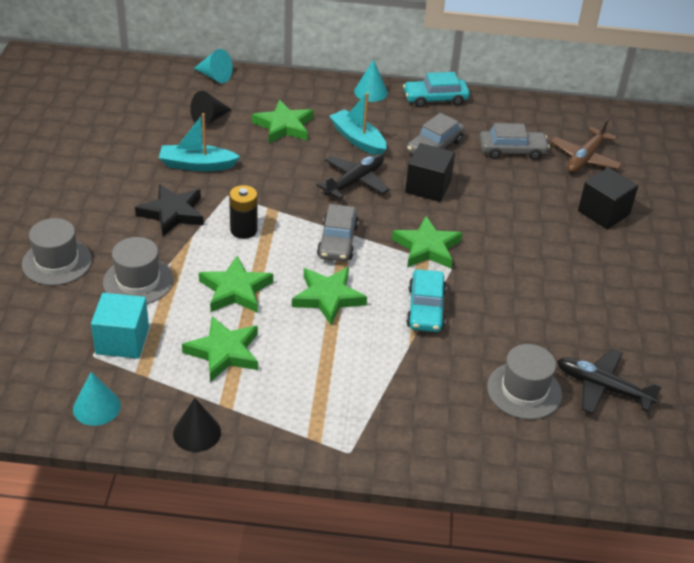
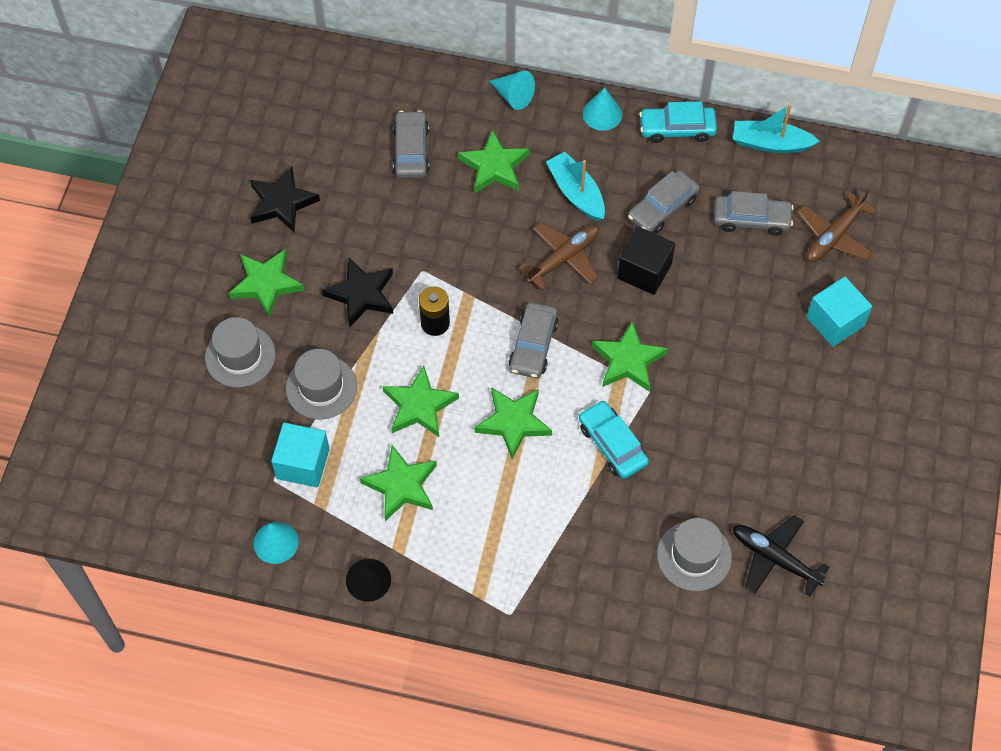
camera: 10 degrees right, 20 degrees up
turquoise boat [159,113,240,171] -> turquoise boat moved to [733,104,820,153]
black cone [190,91,232,126] -> grey car [393,110,429,178]
turquoise cone [193,49,233,83] -> turquoise cone moved to [489,71,535,110]
black plane [316,154,389,199] -> brown plane [519,222,599,290]
turquoise car [406,269,447,332] -> turquoise car turned 135 degrees clockwise [579,400,649,479]
black cube [578,168,638,229] -> turquoise cube [807,277,872,347]
none -> green star [229,249,304,318]
none -> black star [250,166,320,233]

